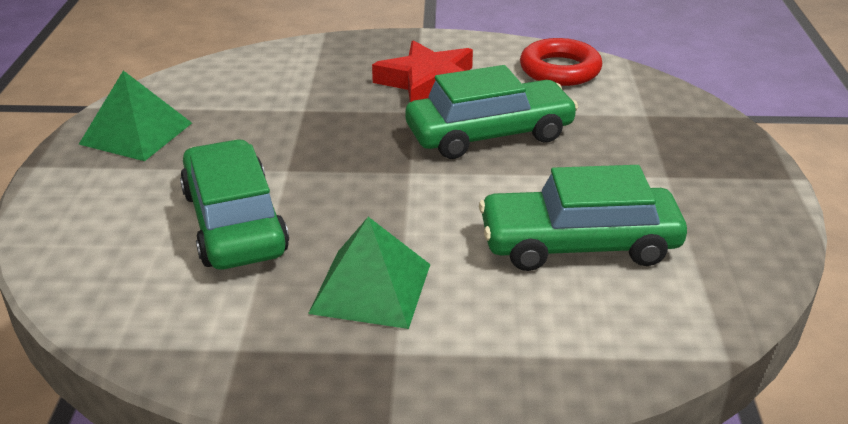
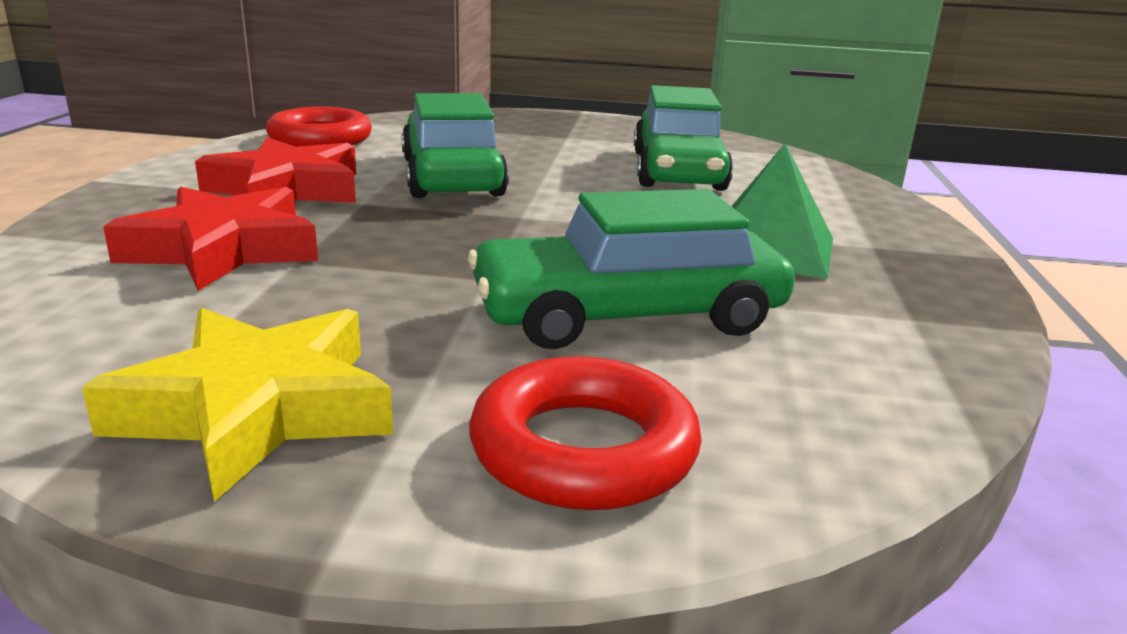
camera: 85 degrees left, 10 degrees down
green pyramid [79,70,192,161] -> yellow star [82,308,393,502]
none -> red star [103,186,318,291]
none -> red ring [469,356,702,510]

